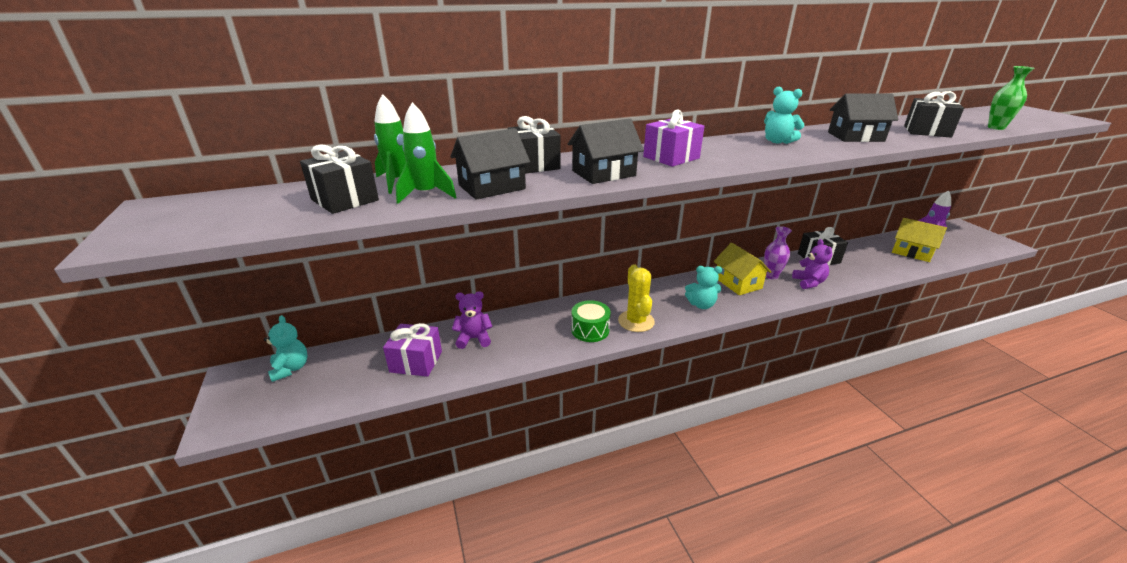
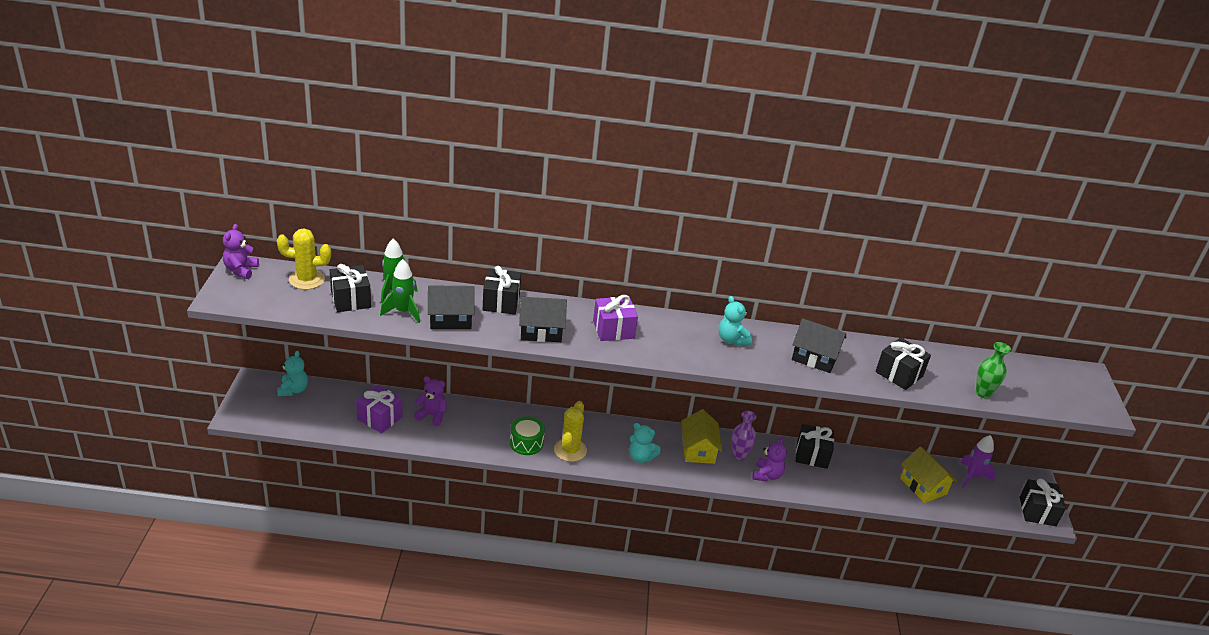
camera: 20 degrees right, 5 degrees up
none -> purple teddy bear [223,224,259,279]
none -> yellow cactus [277,228,331,290]
none -> black gift [1020,479,1066,526]

